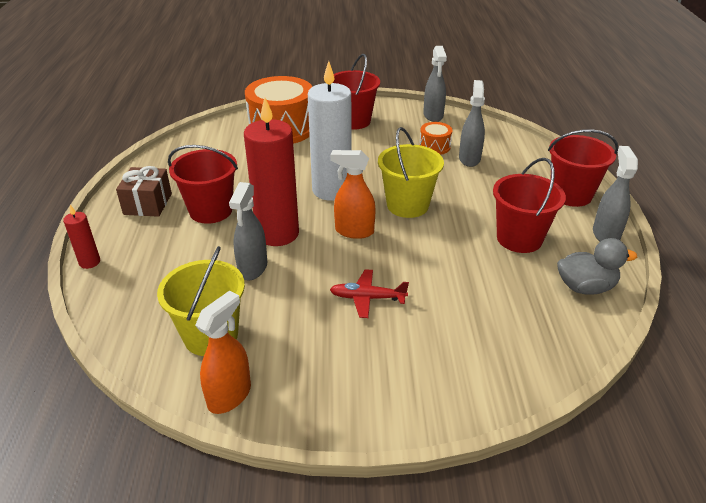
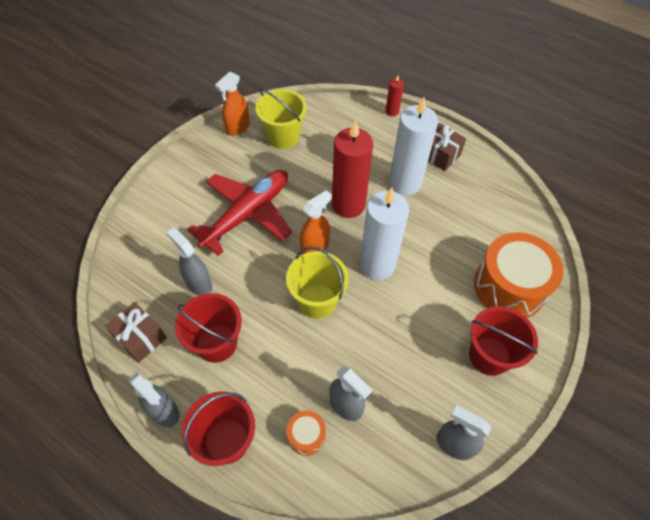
camera: 125 degrees right, 20 degrees up
red bucket [168,145,238,224] -> white candle [389,97,438,195]
orange spray bottle [195,291,251,414] -> orange spray bottle turned 60 degrees clockwise [215,72,250,136]
grey spray bottle [229,182,267,280] -> grey spray bottle moved to [167,228,212,295]
red plane [330,269,409,318] -> red plane [187,170,292,256], size x2.19
orange drum [419,122,453,155] -> orange drum moved to [287,411,326,456]
grey duck [557,238,637,295] -> brown gift [105,302,167,363]

